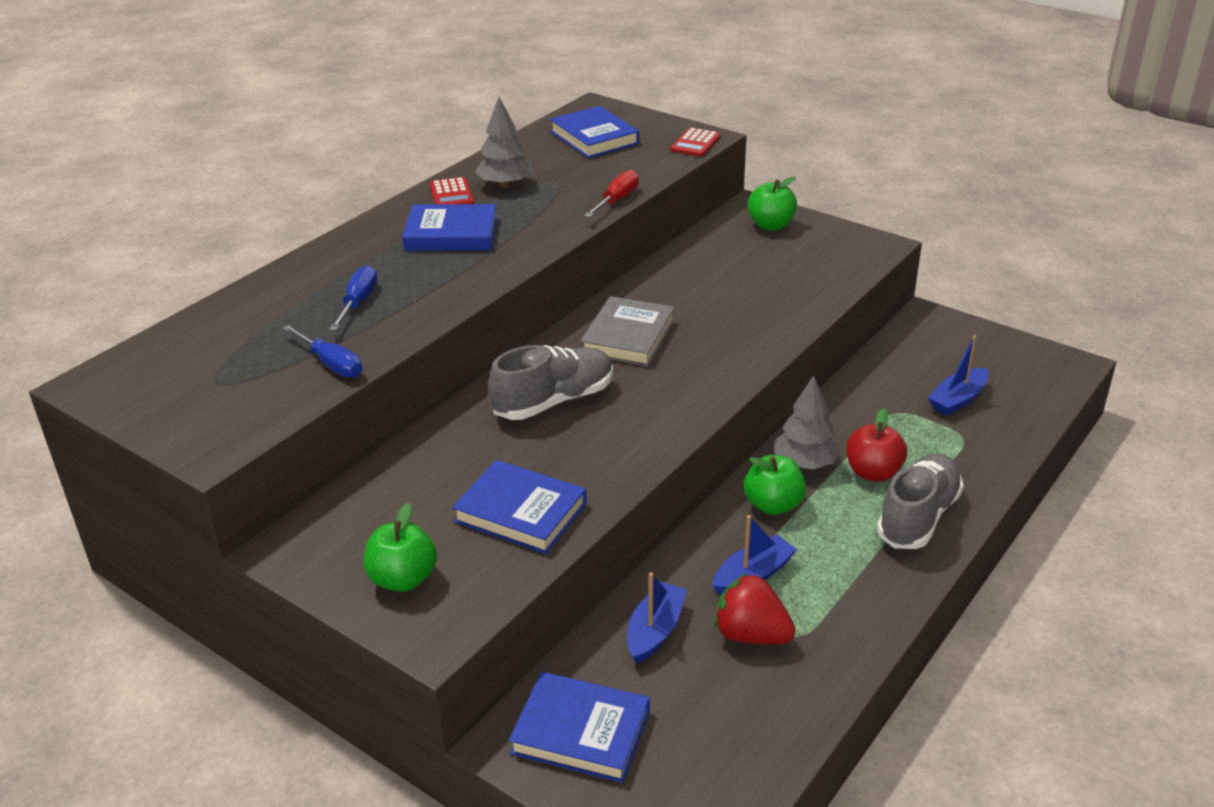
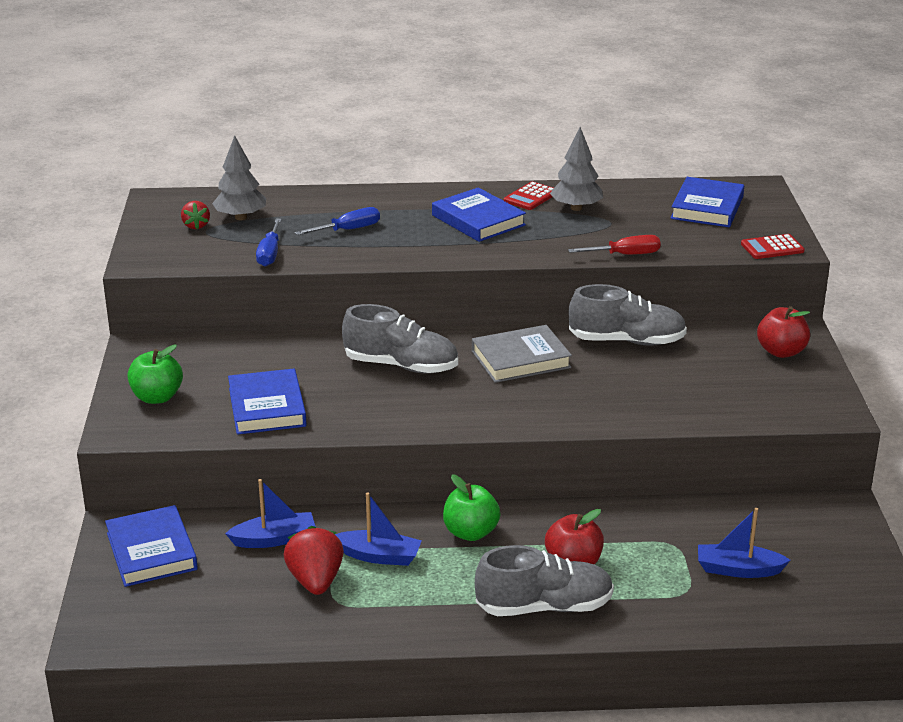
camera: 50 degrees right, 5 degrees down
green apple [747,176,797,230] -> red apple [757,306,810,358]
grey tree [775,376,841,469] -> grey tree moved to [212,135,266,220]
none -> red strawberry [181,201,210,229]
none -> grey shoe [569,284,687,346]

